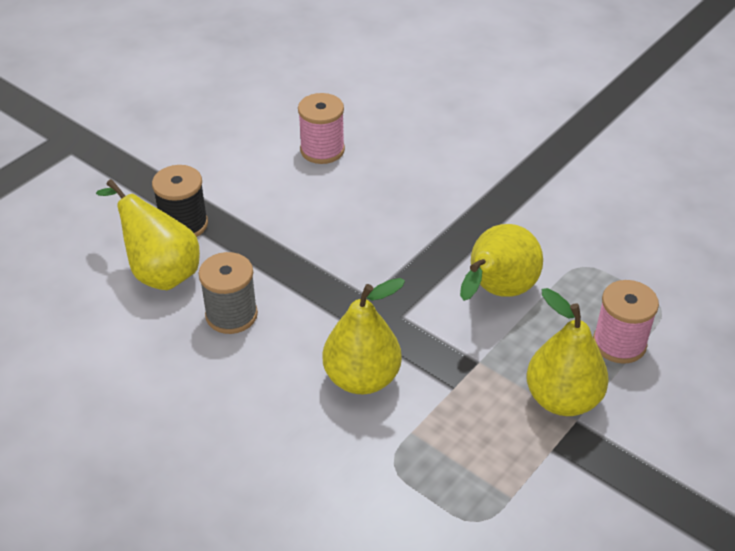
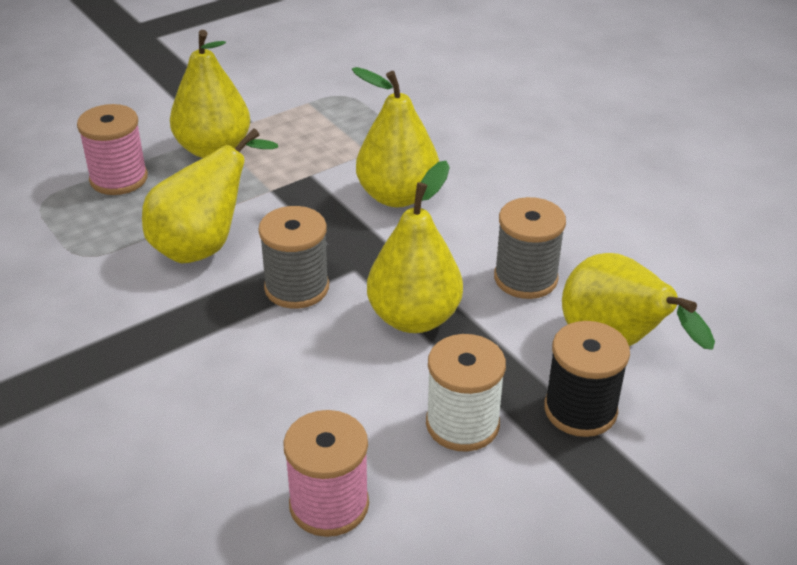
camera: 165 degrees left, 5 degrees down
none -> grey spool [259,206,329,309]
none -> yellow pear [367,161,463,333]
none -> white spool [426,334,506,452]

